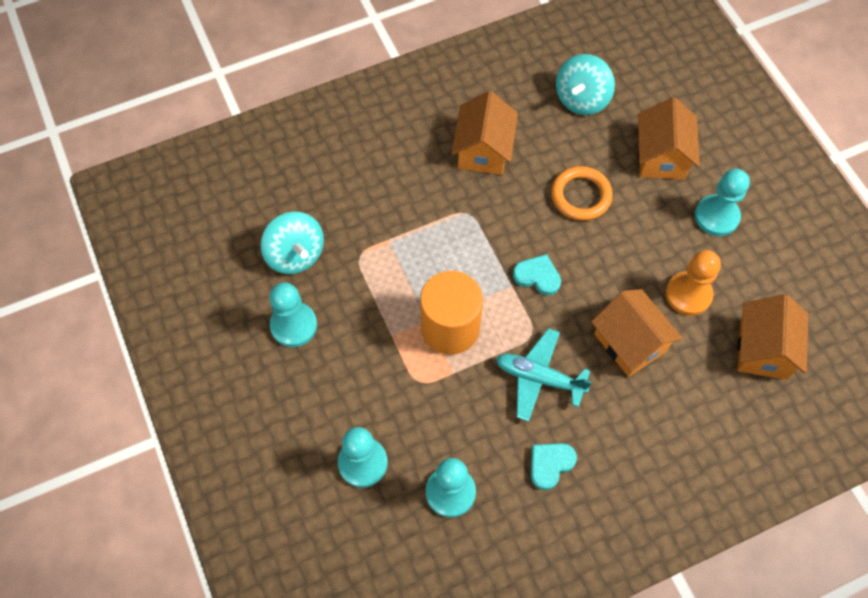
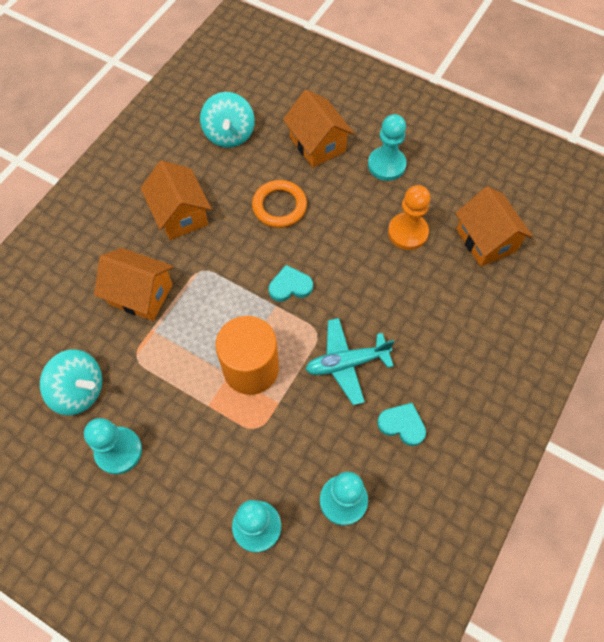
camera: 35 degrees left, 0 degrees up
turquoise heart [531,443,577,490] -> turquoise heart turned 105 degrees clockwise [377,403,426,446]
orange house [591,289,682,377] -> orange house moved to [94,248,173,321]

